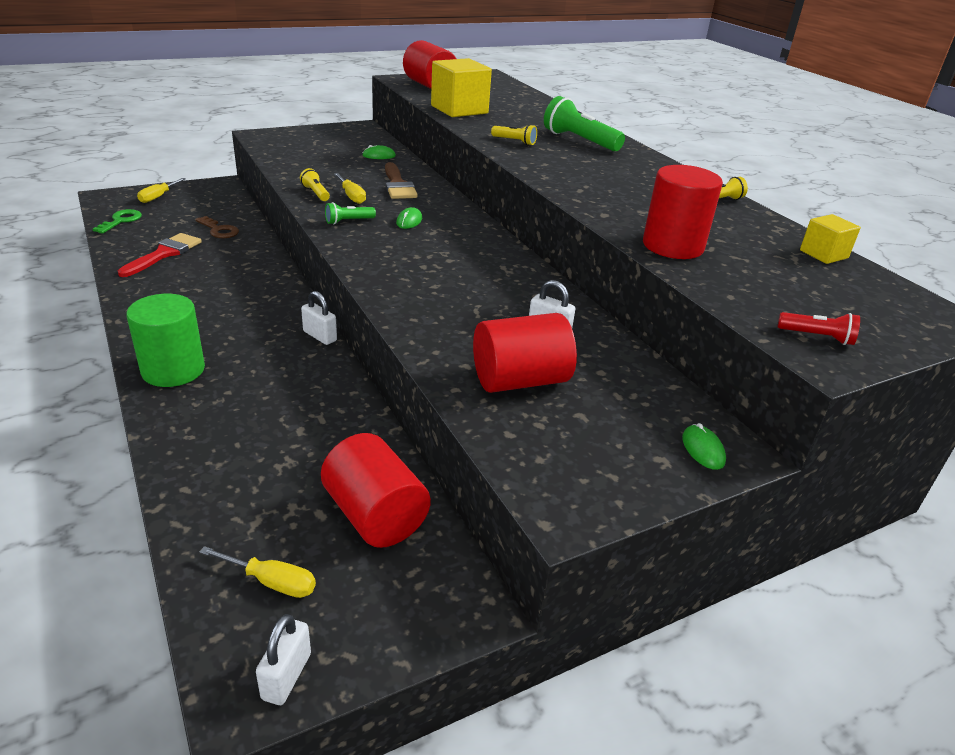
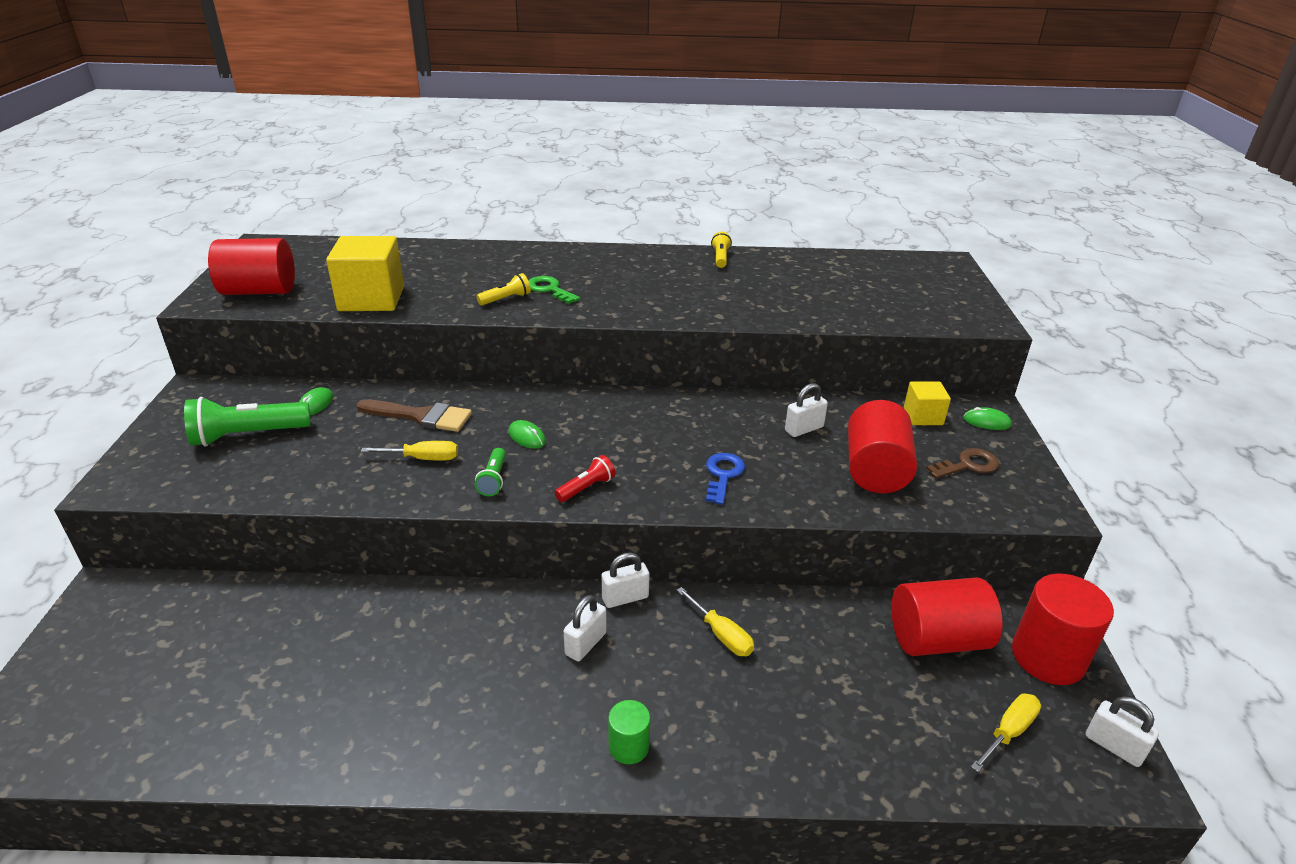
camera: 60 degrees left, 0 degrees up
green key [93,209,142,234] -> green key moved to [528,276,580,304]
red brush [118,233,202,277] -> none
green cylinder [126,294,205,387] -> green cylinder [608,700,650,764], size x0.52
yellow screwdriver [137,178,186,203] -> yellow screwdriver moved to [676,587,754,656]
brown key [195,216,239,238] -> brown key moved to [926,448,999,479]
yellow flashlight [300,168,330,201] -> none
green flashlight [544,96,625,151] -> green flashlight moved to [184,397,311,446]
red cylinder [643,165,723,259] -> red cylinder moved to [1012,573,1114,685]
red flashlight [778,312,860,345] -> red flashlight moved to [555,455,615,502]
yellow cube [800,214,861,264] -> yellow cube moved to [904,381,951,425]
none -> white padlock [564,595,607,661]
none -> blue key [706,453,745,505]

